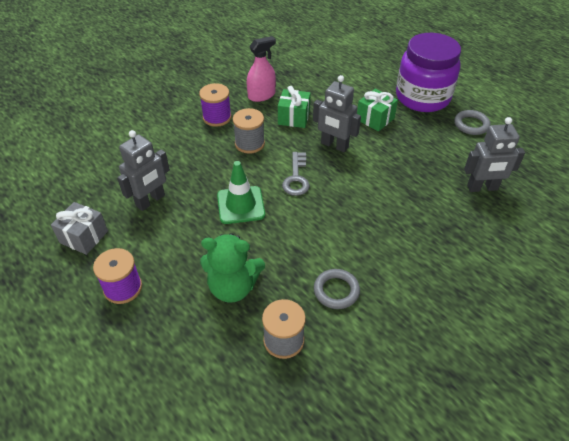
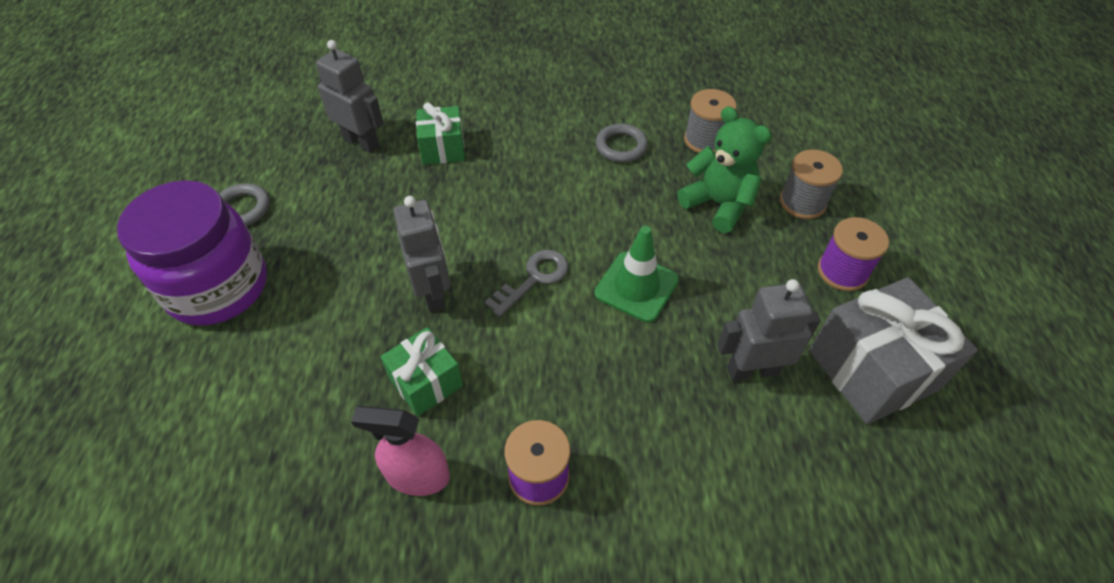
camera: 140 degrees left, 5 degrees up
grey gift [51,202,108,255] -> grey gift [809,277,978,424], size x1.72
grey spool [233,108,265,154] -> grey spool moved to [780,149,843,219]
green gift [357,89,398,131] -> green gift moved to [416,102,465,165]

